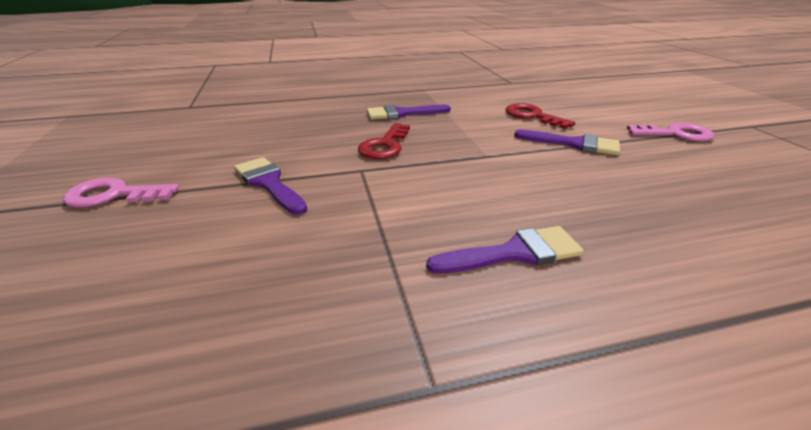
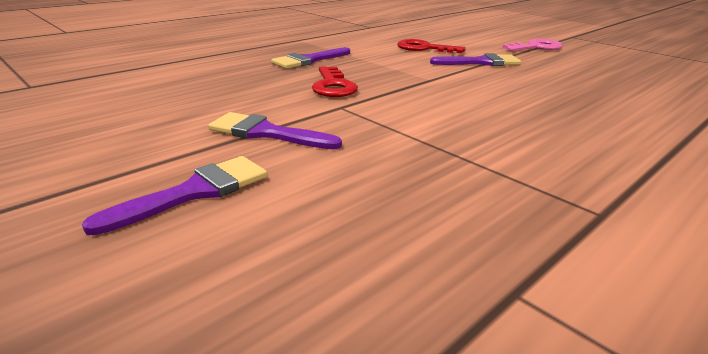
camera: 30 degrees left, 5 degrees down
pink key [63,177,179,208] -> none
purple brush [426,226,584,274] -> purple brush moved to [82,156,267,235]

